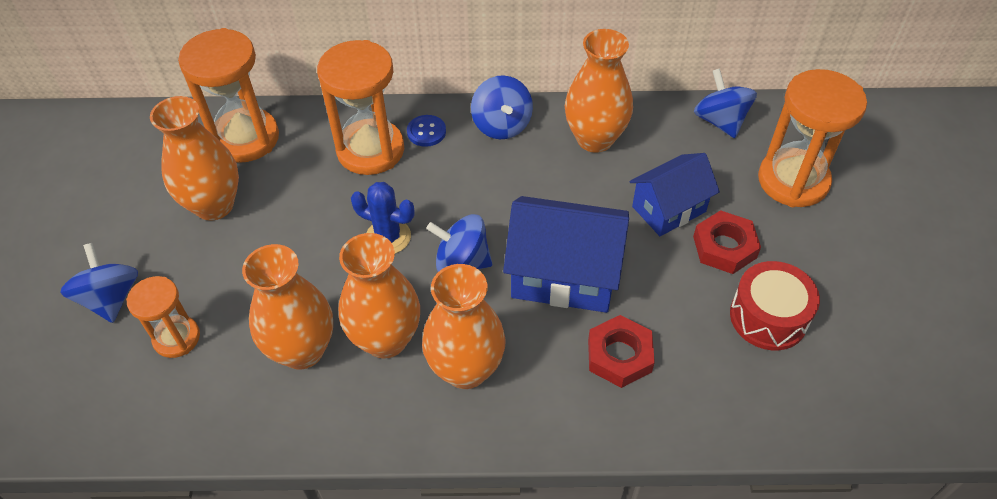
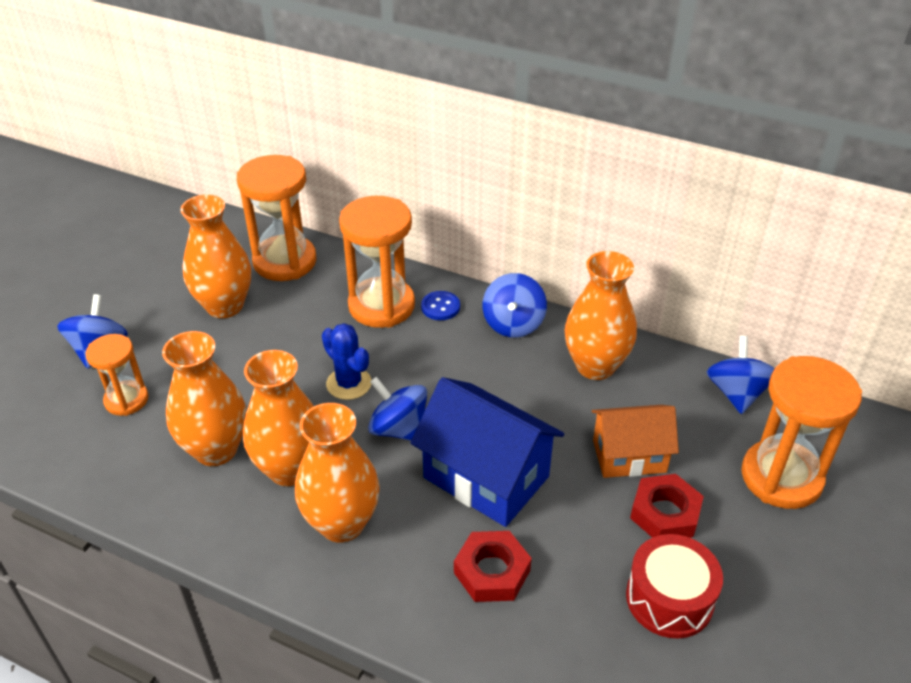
camera: 25 degrees right, 10 degrees down
blue house [630,153,720,236] -> orange house [592,405,679,478]

